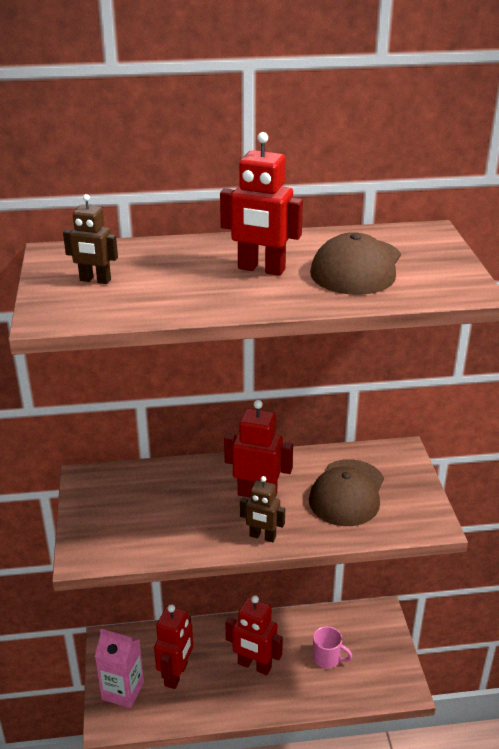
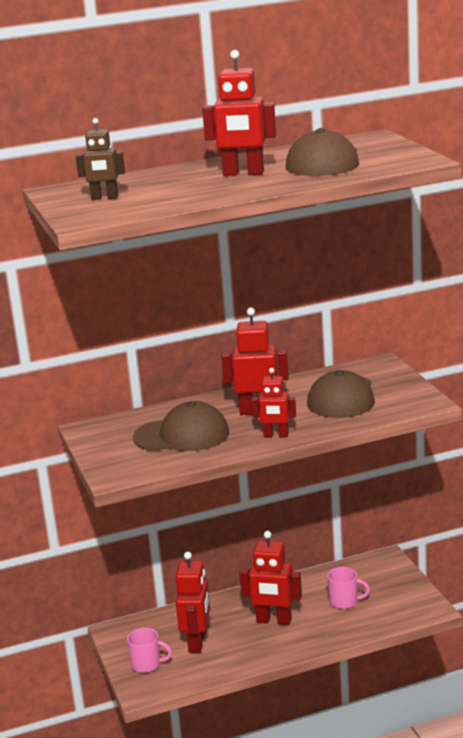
camera: 10 degrees left, 10 degrees down
pink carton [95,629,144,708] -> pink mug [127,628,172,673]
brown robot [240,476,285,542] -> red robot [252,368,296,438]
none -> brown cap [133,401,229,451]

